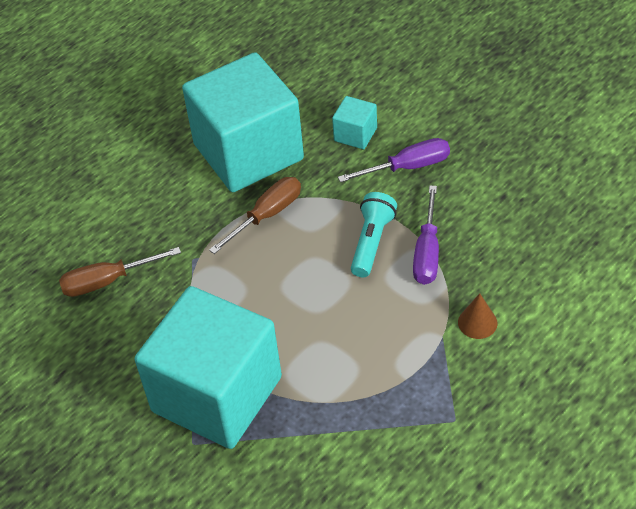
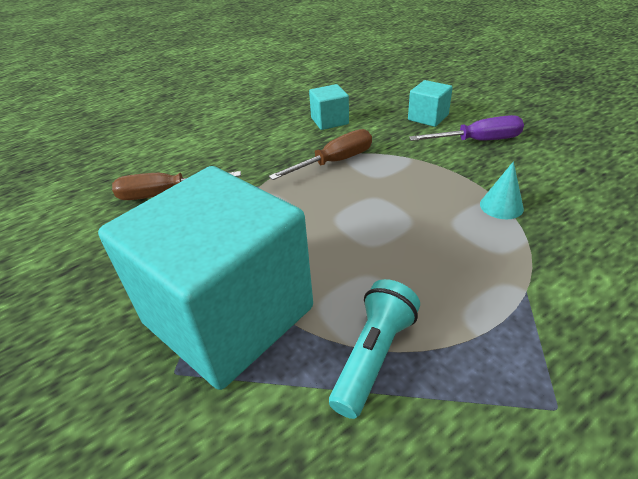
camera: 10 degrees right, 10 degrees down
turquoise cube [182,52,304,192] -> turquoise cube [309,84,349,130], size x0.41
turquoise flashlight [351,192,397,277] -> turquoise flashlight moved to [329,279,420,419]
purple screwdriver [413,186,439,285] -> turquoise cone [480,161,524,219]
brown cone [458,293,498,339] -> none

